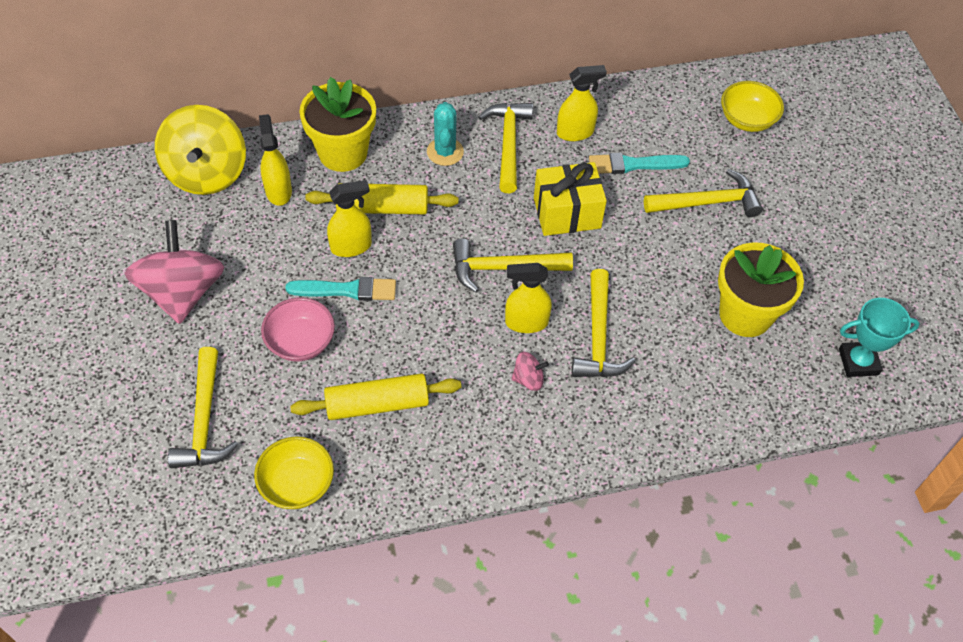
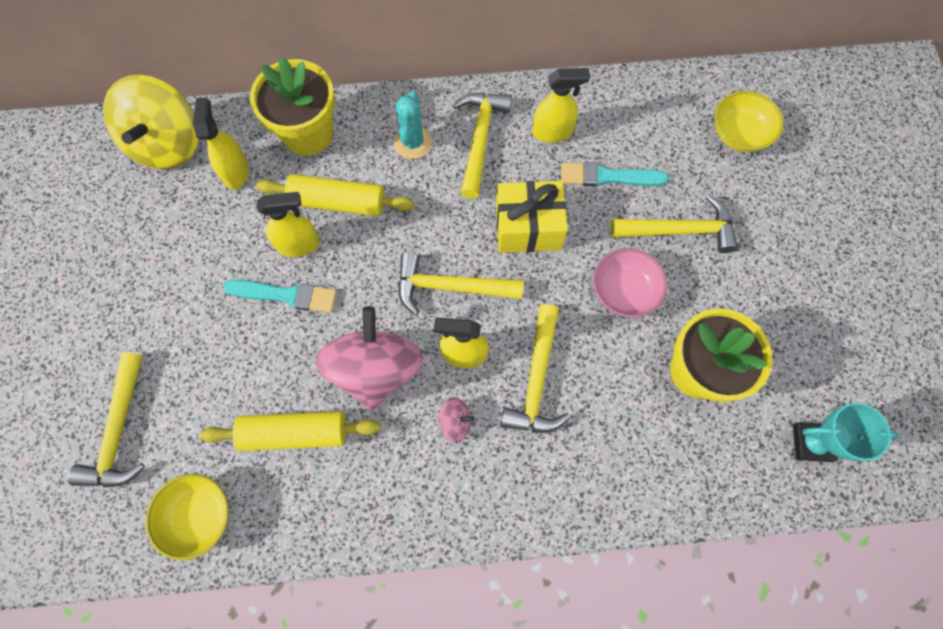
camera: 10 degrees right, 15 degrees up
pink spinning top [124,220,224,324] -> pink spinning top moved to [316,306,423,410]
pink bowl [261,298,335,361] -> pink bowl moved to [593,248,667,318]

